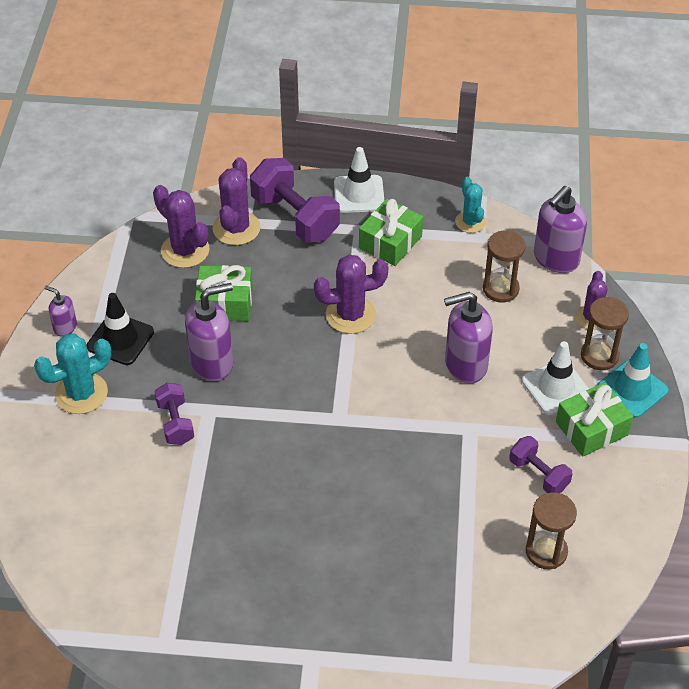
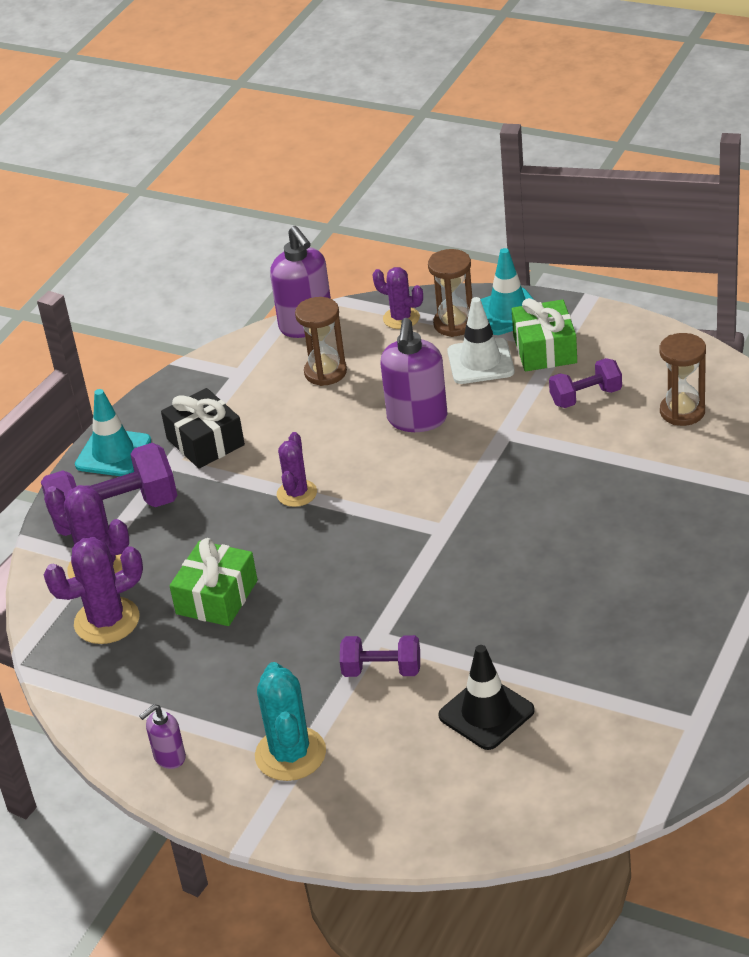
camera: 65 degrees left, 10 degrees down
black traffic cone [87,293,154,365] -> black traffic cone moved to [438,645,535,750]
purple soap dispenser [185,283,233,381] -> none
purple cactus [314,255,388,334] -> purple cactus [277,432,317,507], size x0.65
white traffic cone [334,147,385,213] -> turquoise traffic cone [75,389,151,476]
green gift [359,199,423,266] -> black gift [161,388,245,469]
turquoise cactus [455,177,486,233] -> none

